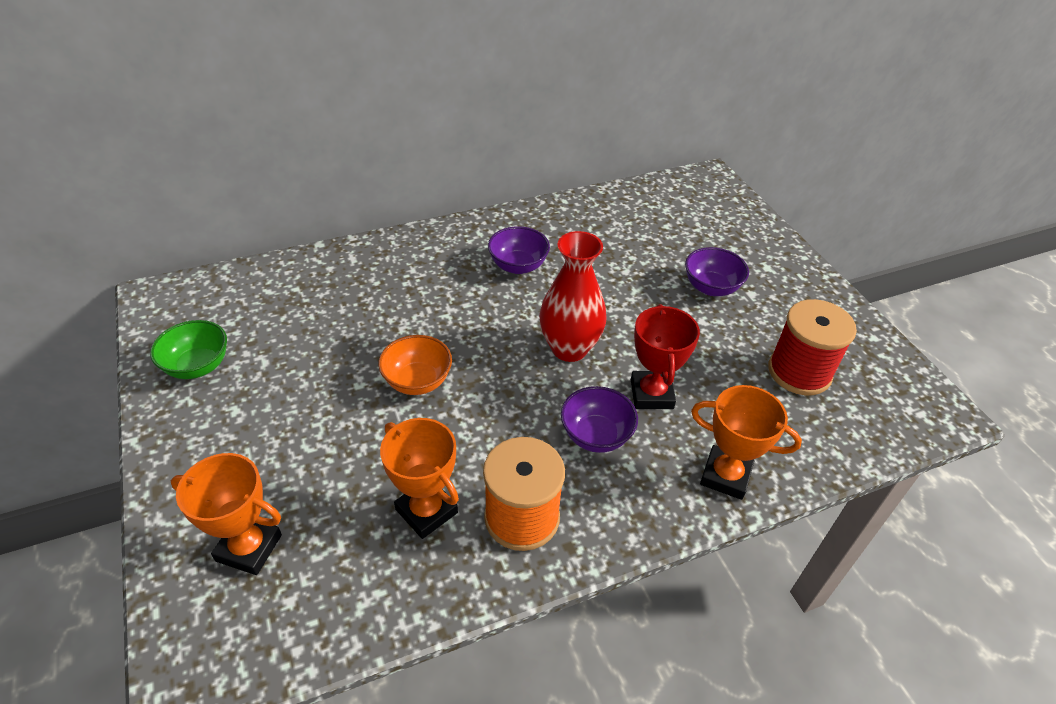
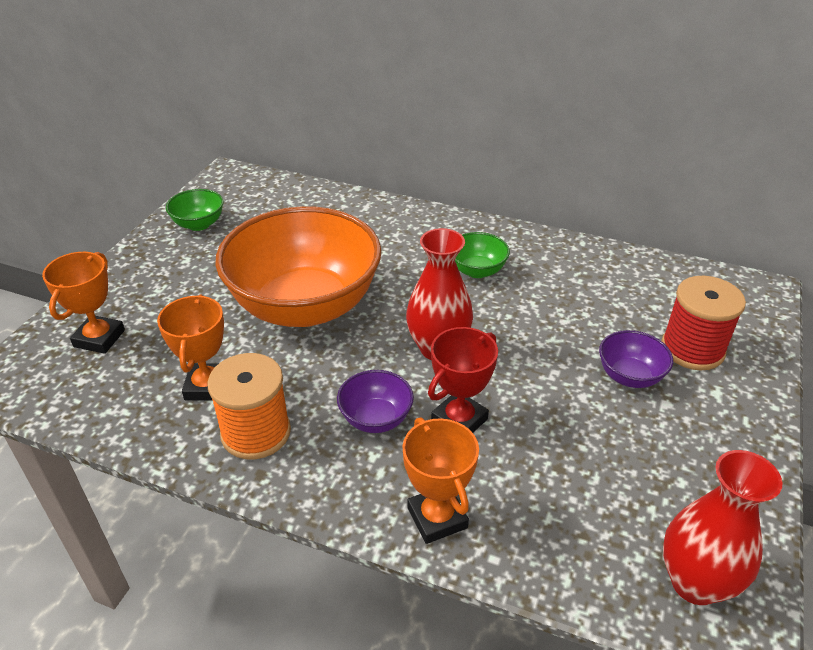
camera: 45 degrees right, 5 degrees down
orange trophy [171,453,282,575] -> orange trophy turned 45 degrees clockwise [42,252,125,354]
orange bowl [378,335,452,395] -> orange bowl [215,206,381,327], size x2.44
purple bowl [488,226,550,274] -> green bowl [455,232,510,278]
red spool [768,299,857,395] -> red spool moved to [661,276,746,371]
none -> red vase [663,450,783,605]

